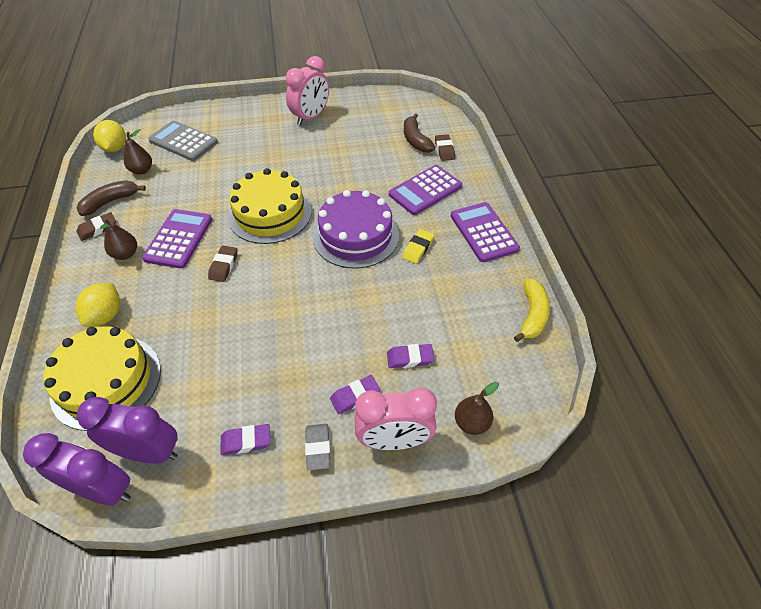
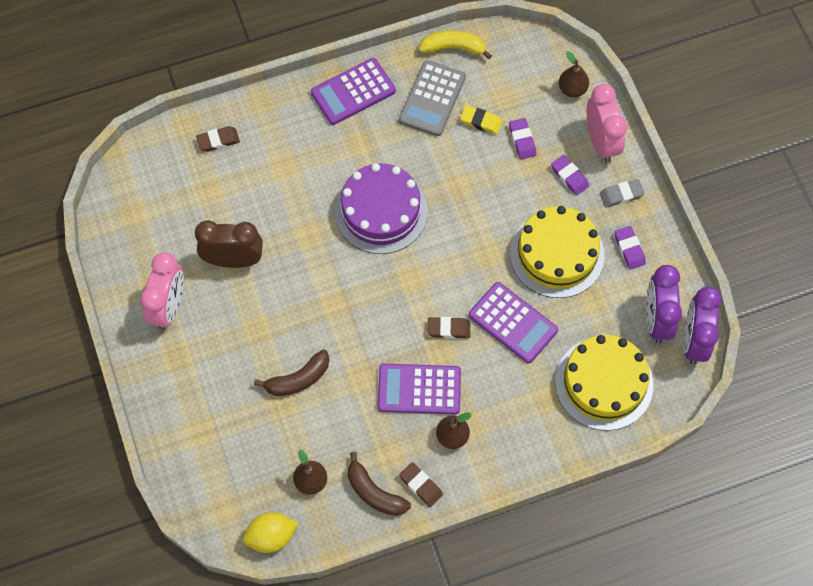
camera: 100 degrees left, 15 degrees up
yellow lemon [75,283,120,327] -> none
grey calculator [148,120,218,161] -> grey calculator moved to [399,60,466,136]
yellow cake [228,168,312,244] -> yellow cake moved to [510,206,604,298]
pink clock [286,56,329,125] -> pink clock turned 75 degrees clockwise [140,252,184,330]
purple calculator [389,165,462,215] -> purple calculator moved to [469,282,558,363]
yellow eraser [402,229,434,264] -> yellow eraser moved to [460,105,503,135]
brown banana [404,113,435,153] -> brown banana moved to [254,349,329,396]
none -> brown clock [195,220,263,268]

